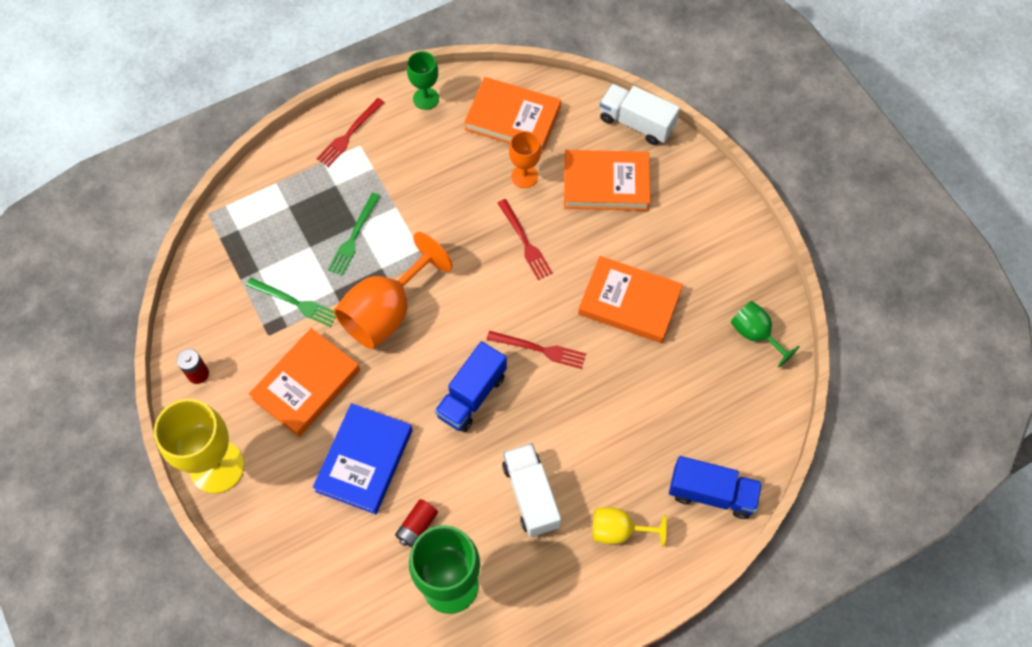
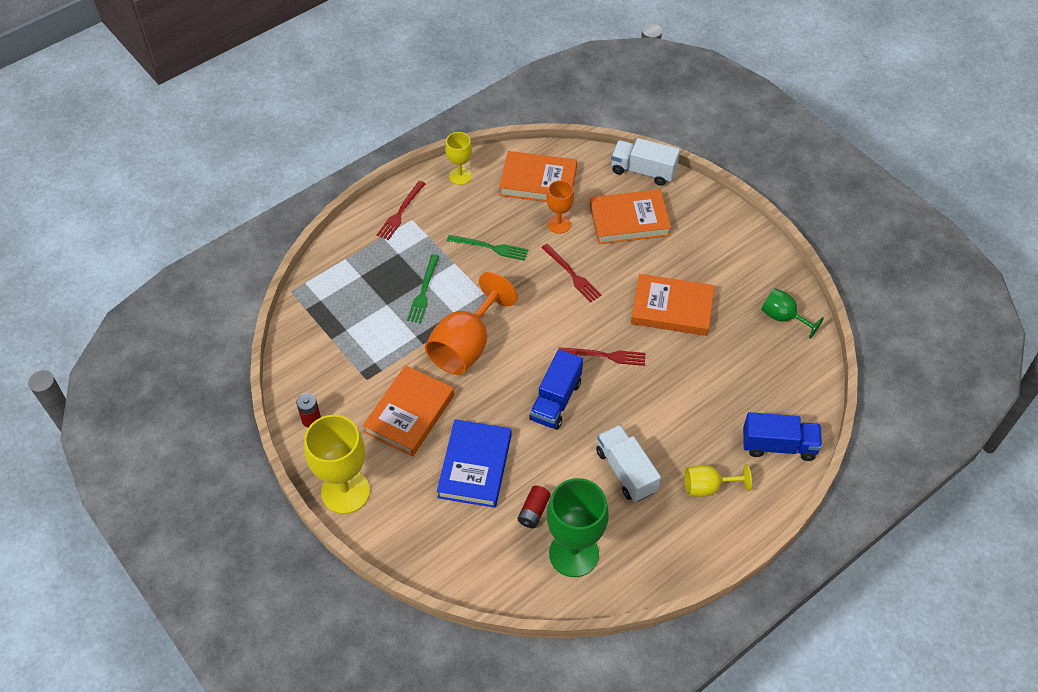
camera: 10 degrees left, 10 degrees down
green fork [246,278,336,327] -> green fork moved to [447,235,528,261]
green goblet [407,51,439,110] -> yellow goblet [445,132,472,185]

